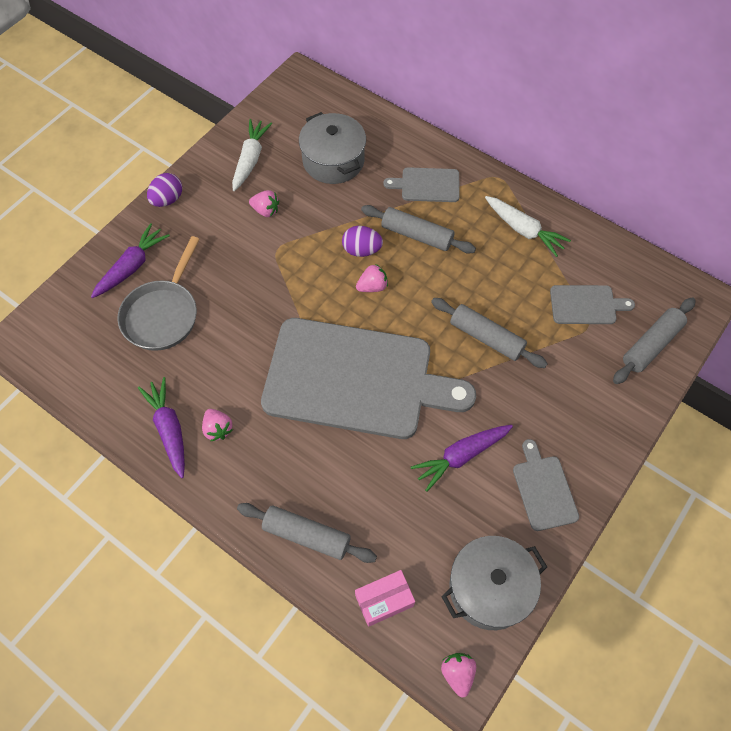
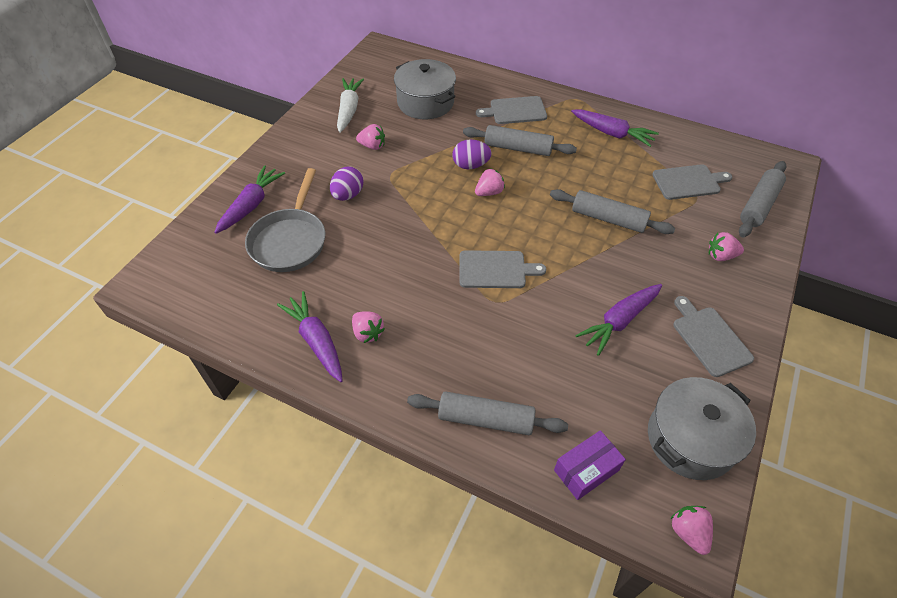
camera: 10 degrees left, 10 degrees down
purple egg [147,173,182,207] -> purple egg moved to [330,166,363,201]
grey cutting board [261,318,476,439] -> grey cutting board [459,250,546,288], size x0.42
pink box [355,570,415,627] -> purple box [554,430,626,500]
white carrot [485,196,571,257] -> purple carrot [571,109,659,147]
none -> pink strawberry [709,232,744,261]

